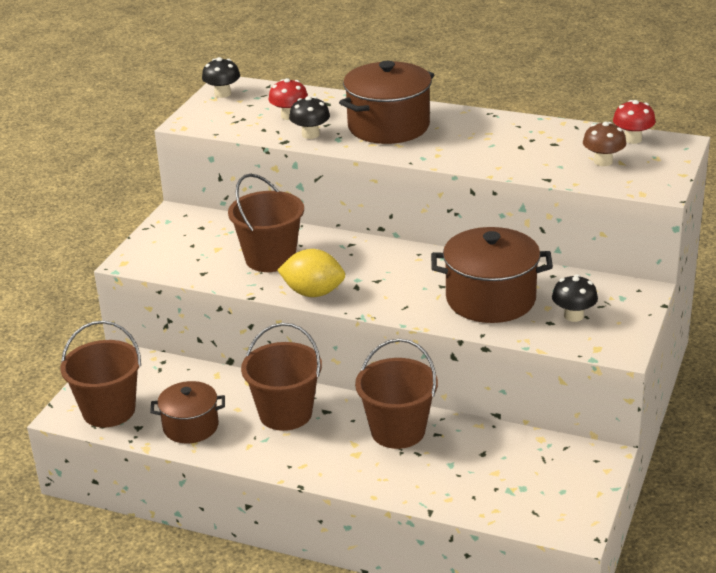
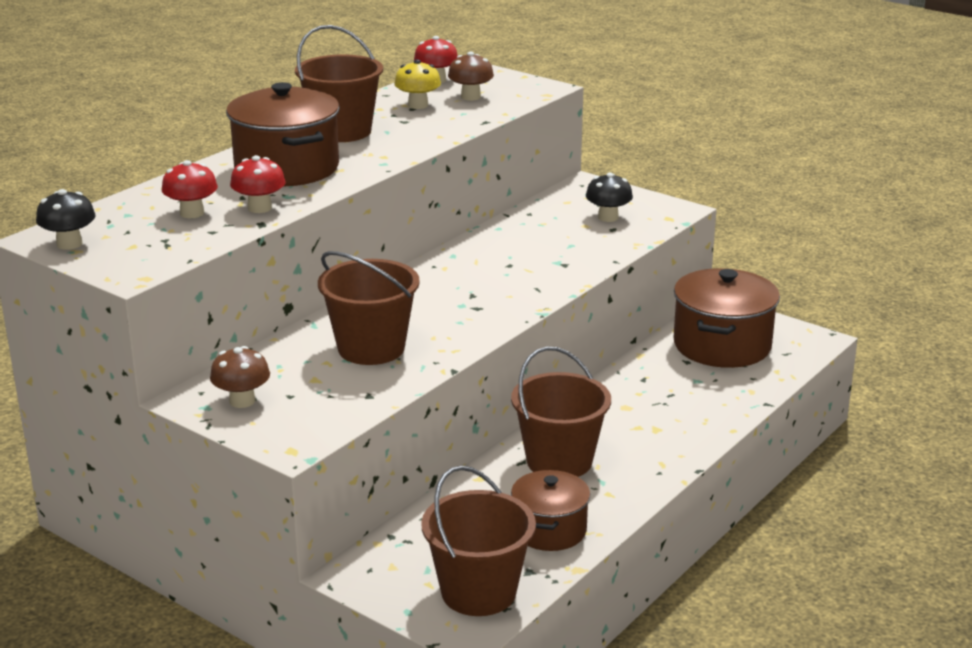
camera: 75 degrees left, 5 degrees down
yellow lemon [278,249,345,297] -> none
black mushroom [289,96,330,139] -> red mushroom [230,155,286,213]
brown bucket [355,339,438,449] -> brown bucket moved to [295,25,383,142]
brown pot [431,227,553,323] -> brown pot moved to [673,268,780,368]
none -> brown mushroom [210,346,270,408]
none -> yellow mushroom [394,59,441,109]

